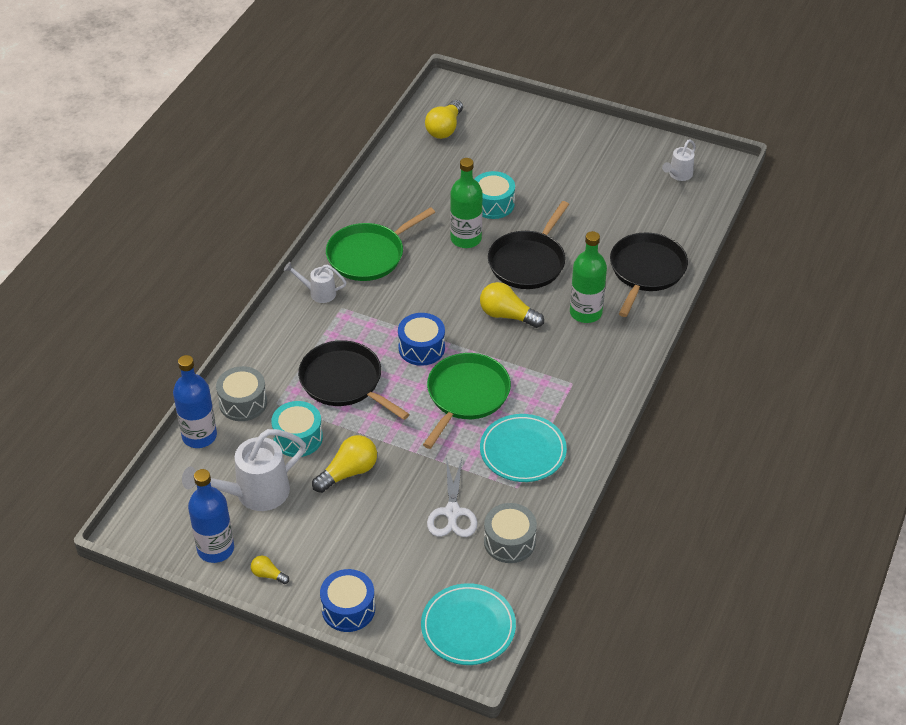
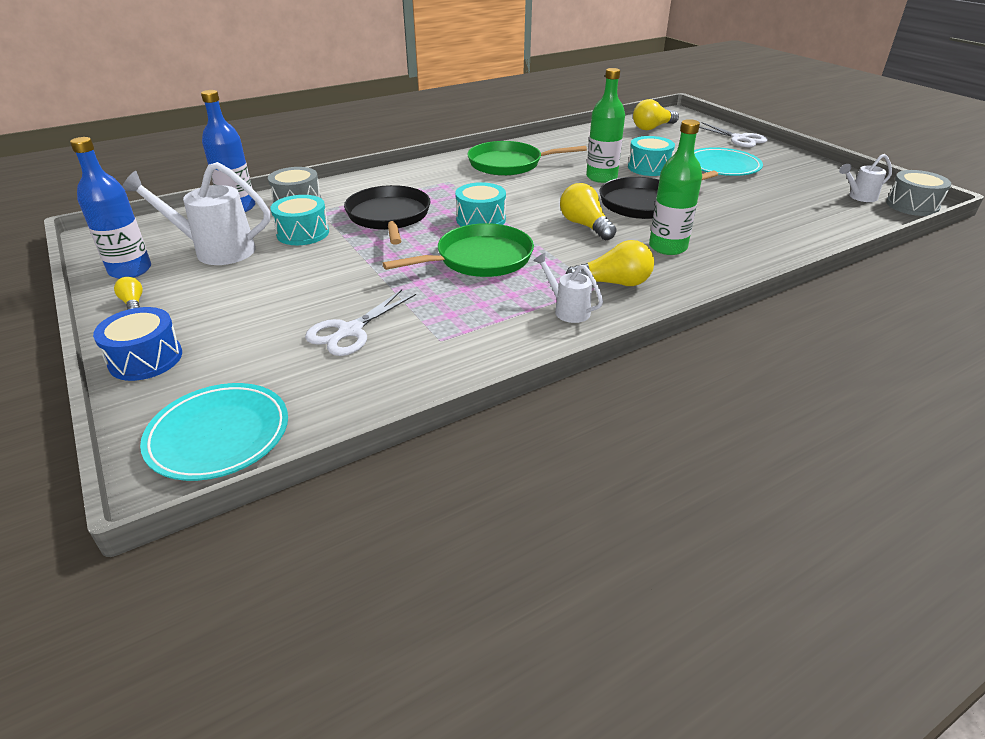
camera: 35 degrees right, 10 degrees down
white watering can [284,262,347,303] -> white watering can moved to [533,253,603,323]
yellow light bulb [312,435,377,493] -> yellow light bulb moved to [566,240,654,286]
blue drum [398,313,445,366] -> turquoise drum [455,182,506,227]
turquoise plate [480,414,567,482] -> turquoise plate moved to [694,147,763,176]
grey drum [484,503,537,563] -> grey drum moved to [886,170,951,216]
black pan [610,232,688,317] -> none
none -> white scissors [699,122,767,147]

